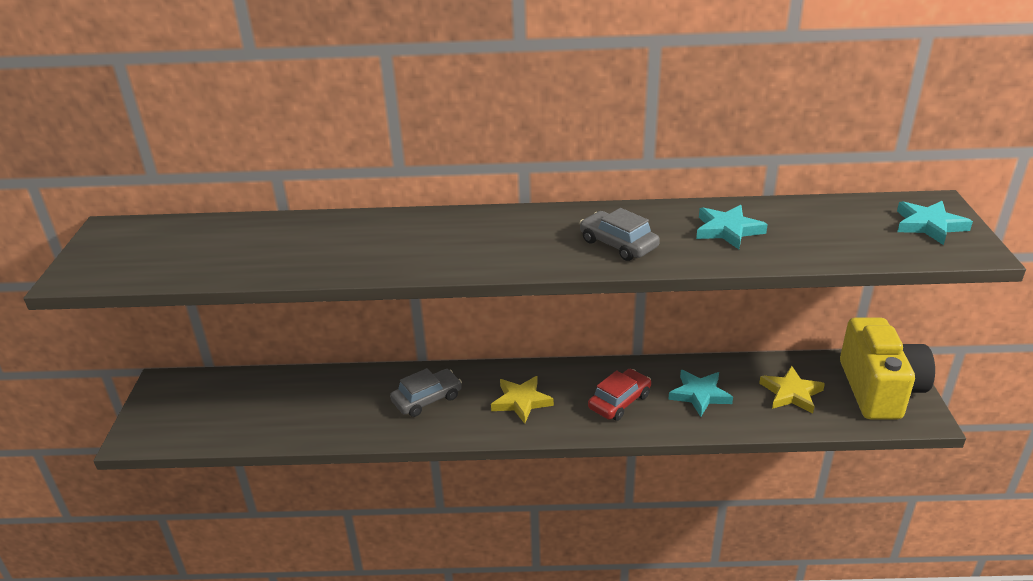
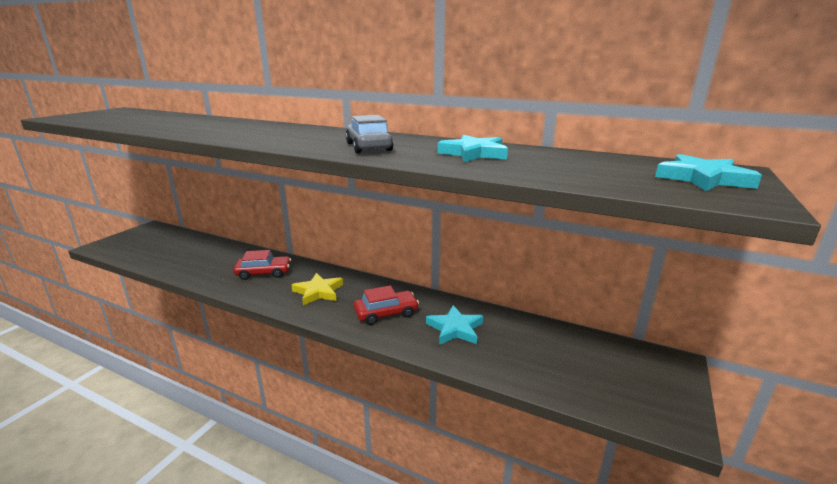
camera: 25 degrees right, 10 degrees down
grey car [390,368,462,417] -> red car [233,250,291,280]
yellow star [759,366,825,413] -> none
yellow camera [840,318,935,420] -> none

